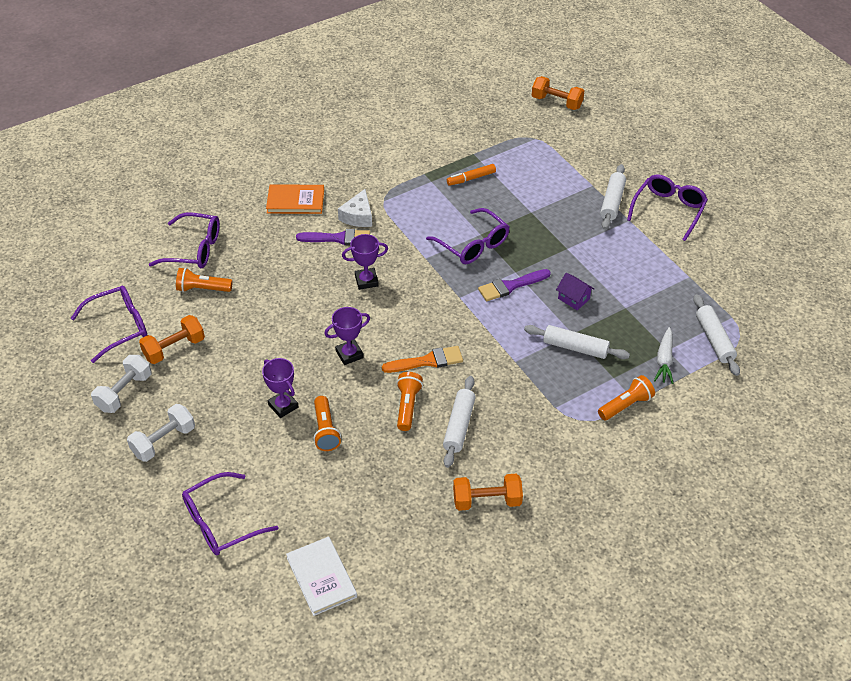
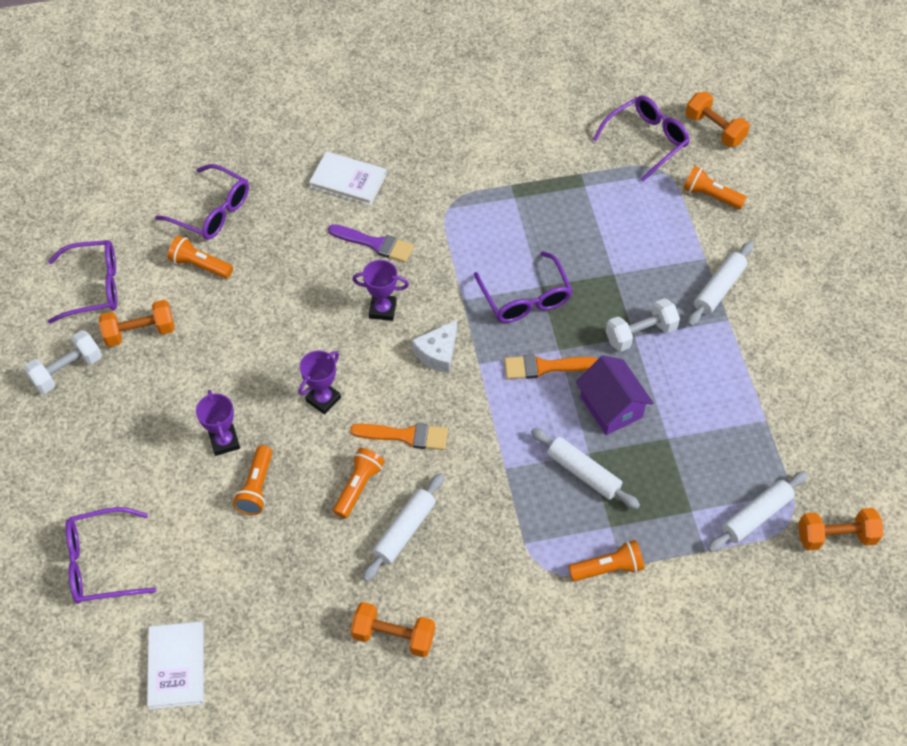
camera: 20 degrees right, 10 degrees up
white dumbbell [127,404,195,462] -> white dumbbell moved to [606,298,680,352]
orange book [266,184,324,214] -> white book [309,151,387,205]
purple trophy [324,307,370,365] -> purple trophy turned 45 degrees counterclockwise [299,350,341,414]
white cheese [338,189,372,227] -> white cheese moved to [412,320,457,373]
orange marker [447,164,496,186] -> none
purple brush [478,269,551,301] -> orange brush [504,354,598,379]
purple house [556,273,594,310] -> purple house [576,355,654,435], size x1.66
purple glasses [627,175,708,241] -> purple glasses moved to [593,96,690,182]
white carrot [654,327,674,384] -> none
white rolling pin [694,294,740,376] -> white rolling pin turned 45 degrees clockwise [708,471,808,552]
none -> orange flashlight [683,166,747,209]
none -> orange dumbbell [798,508,883,550]

